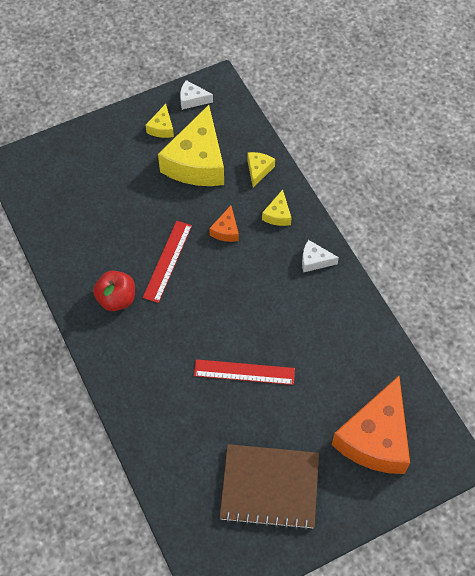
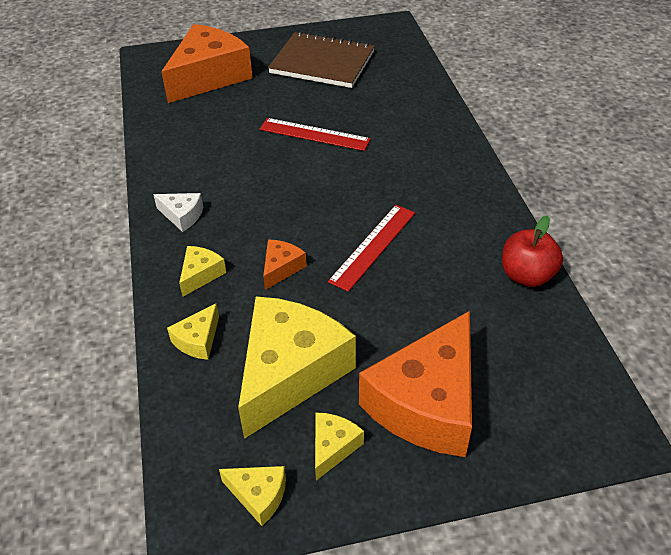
camera: 165 degrees left, 15 degrees down
red apple [93,270,135,311] -> red apple moved to [502,216,563,287]
white cheese [180,80,213,110] -> yellow cheese [219,466,286,526]
none -> orange cheese [359,311,472,457]

